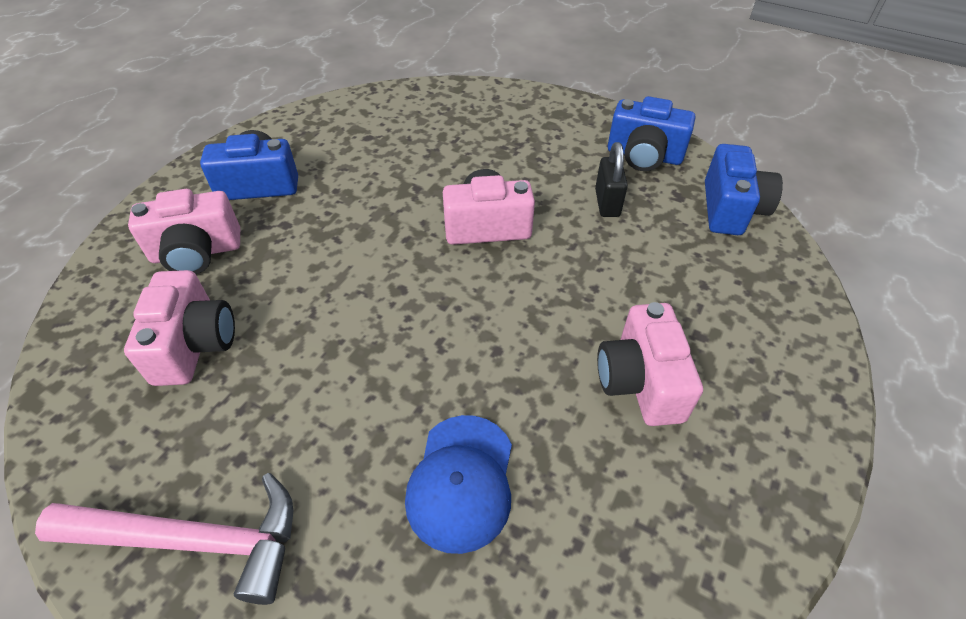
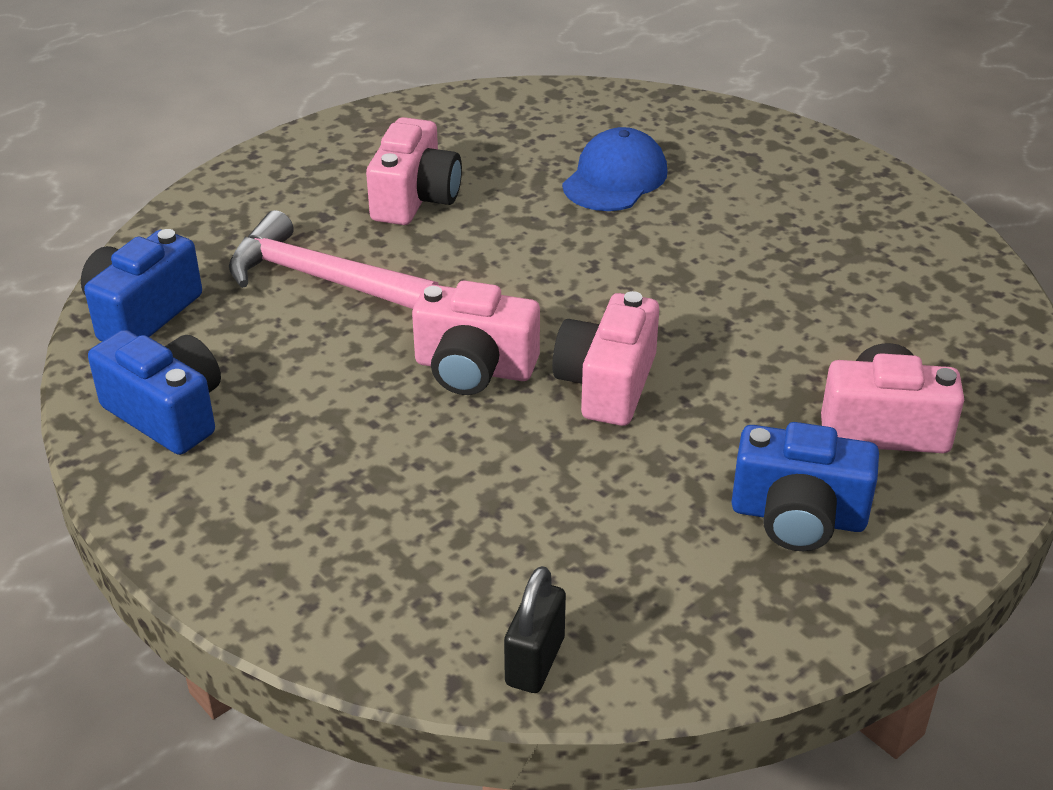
camera: 160 degrees left, 10 degrees down
pink hammer [35,473,293,605] -> pink hammer moved to [229,210,439,309]
pink camera [124,270,235,386] -> pink camera moved to [552,291,659,426]
black padlock [595,142,628,217] -> black padlock moved to [504,566,566,693]

